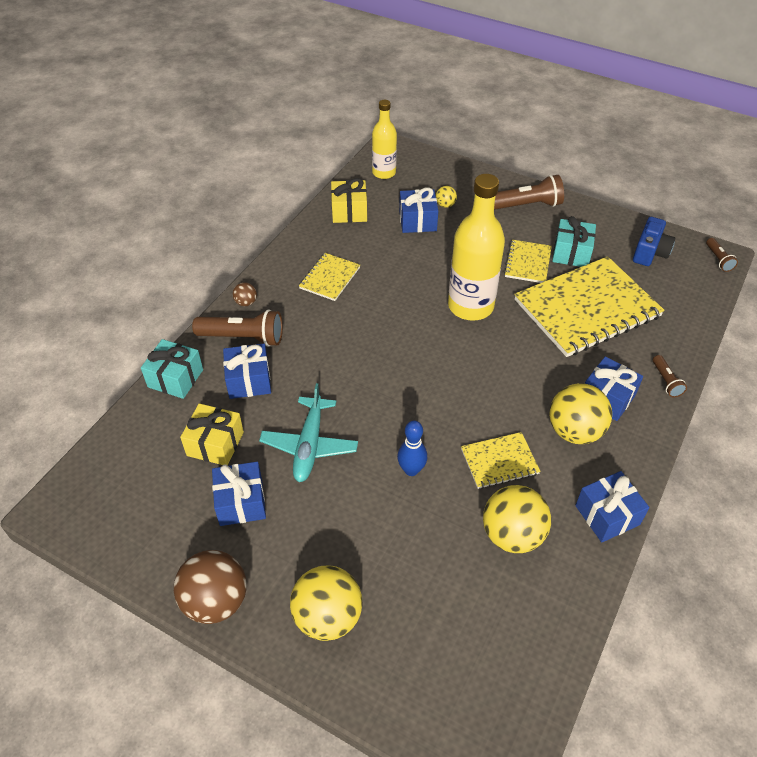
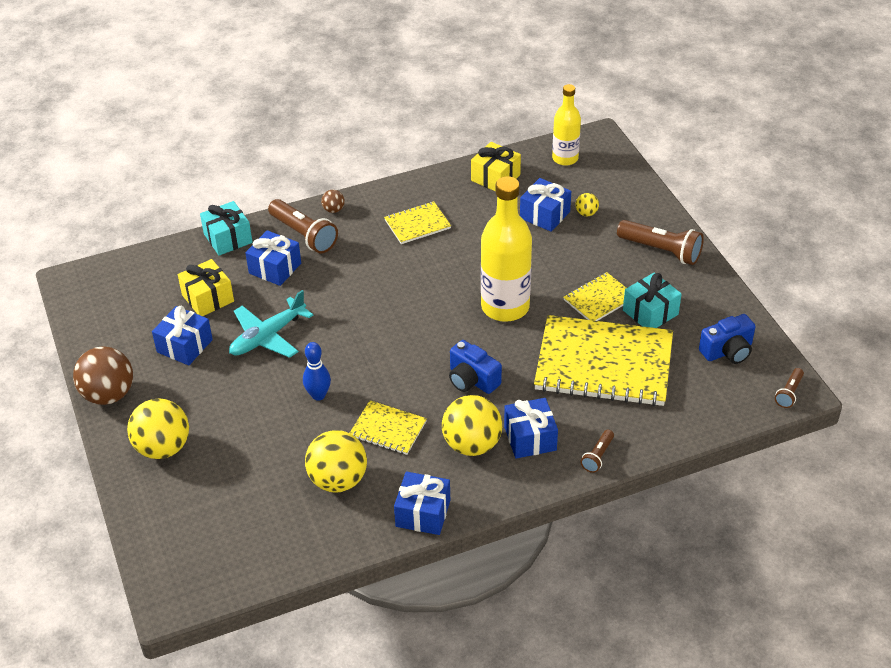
camera: 40 degrees right, 5 degrees down
none -> blue camera [449,340,502,394]

